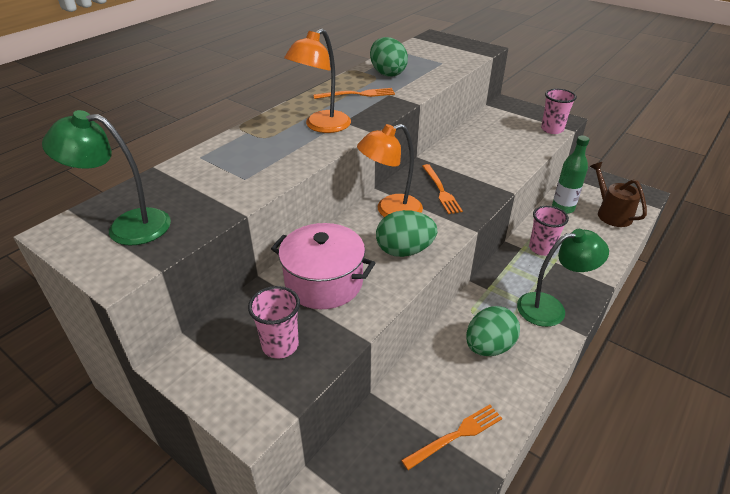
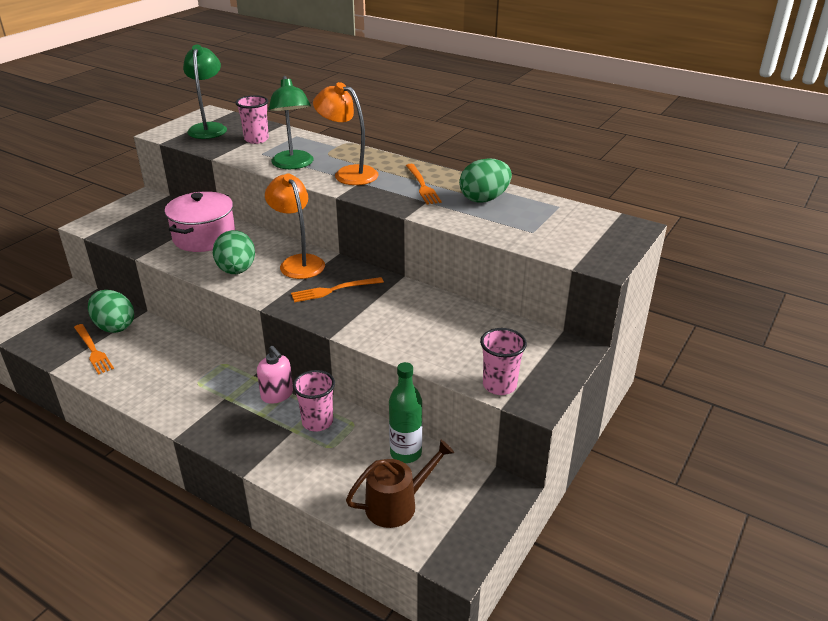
camera: 85 degrees right, 5 degrees down
pink cup [248,286,300,358] -> pink cup moved to [235,95,269,144]
green egg [466,306,520,356] -> green egg moved to [88,290,134,333]
green lamp [517,229,609,327] -> green lamp moved to [269,76,314,169]
none -> pink soap dispenser [257,346,293,404]

